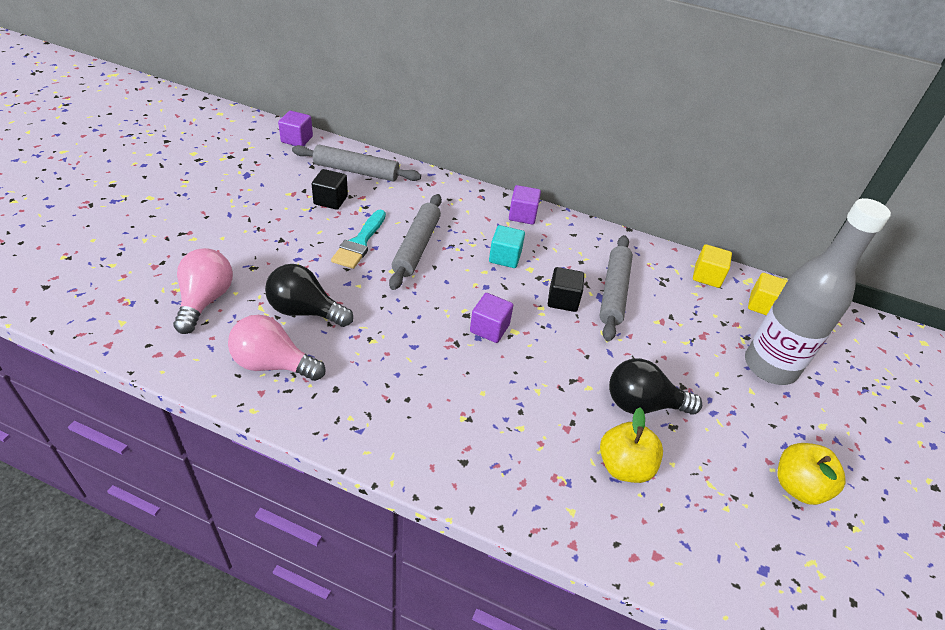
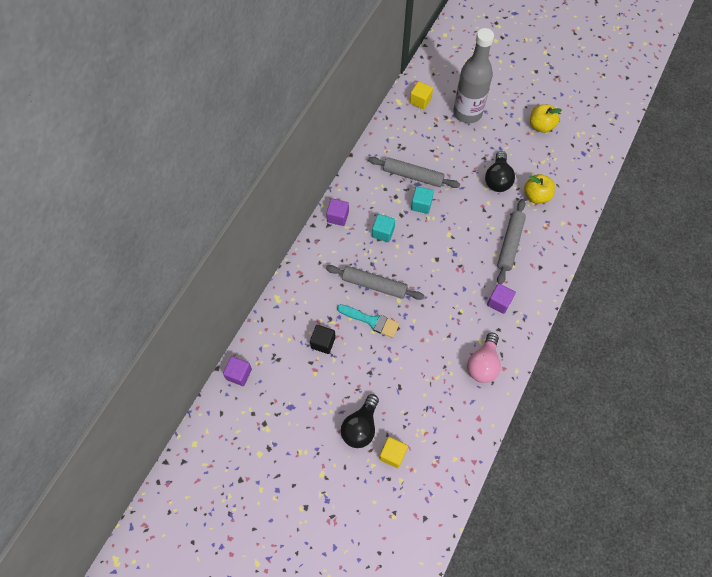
camera: 80 degrees left, 20 degrees up
pink light bulb [173,248,233,334] -> none
black light bulb [265,264,353,327] -> black light bulb moved to [341,394,379,448]
grey rolling pin [292,145,421,182] -> grey rolling pin moved to [497,199,526,284]
purple cube [470,293,513,343] -> purple cube moved to [487,283,516,314]
black cube [548,267,584,312] -> turquoise cube [411,186,434,214]
yellow cube [693,244,732,288] -> yellow cube moved to [379,437,408,468]

